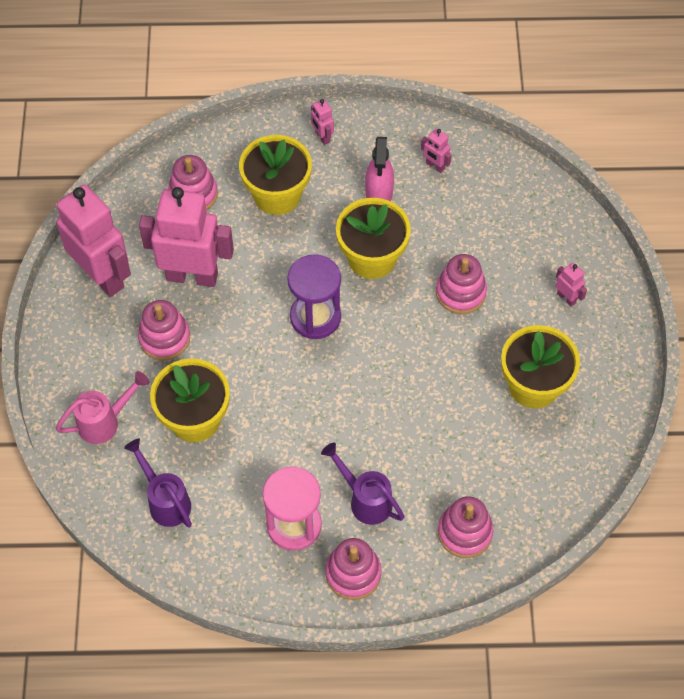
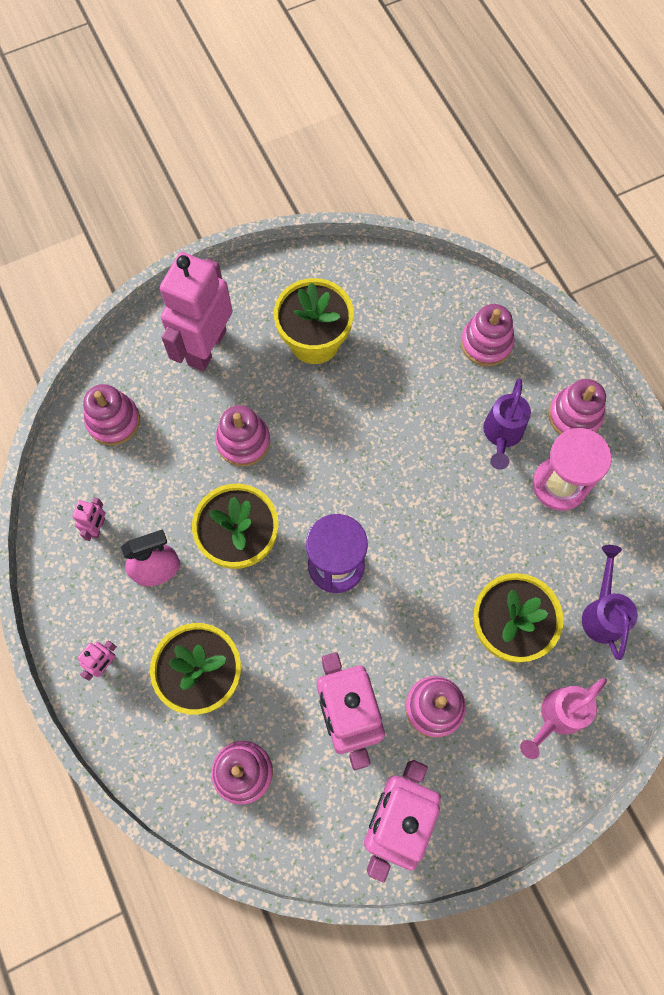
camera: 115 degrees left, 10 degrees up
pink watering can [56,371,149,444] -> pink watering can turned 75 degrees counterclockwise [520,678,607,759]
purple watering can [124,439,192,528] -> purple watering can turned 150 degrees clockwise [582,545,638,660]
pink robot [555,262,587,307] -> pink robot [160,252,233,371], size x2.45
none -> pink stacking toy [83,384,140,446]

